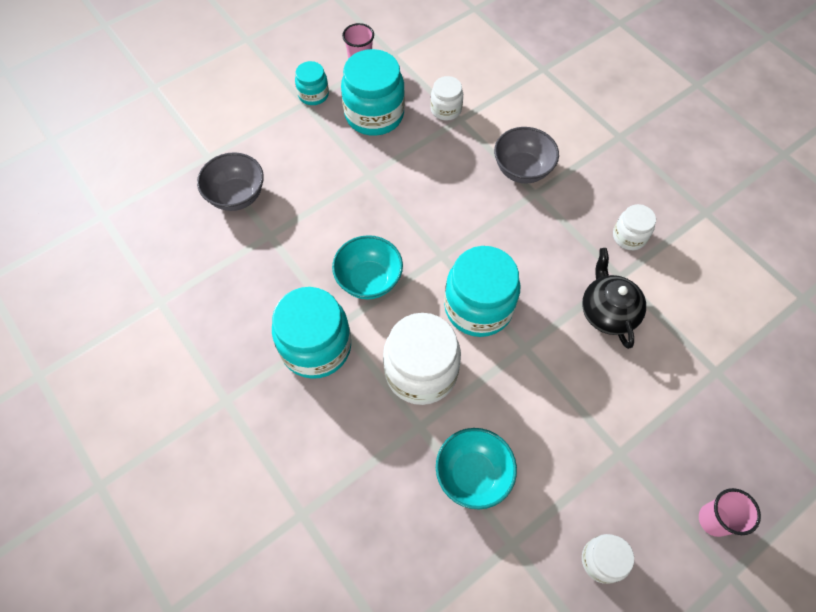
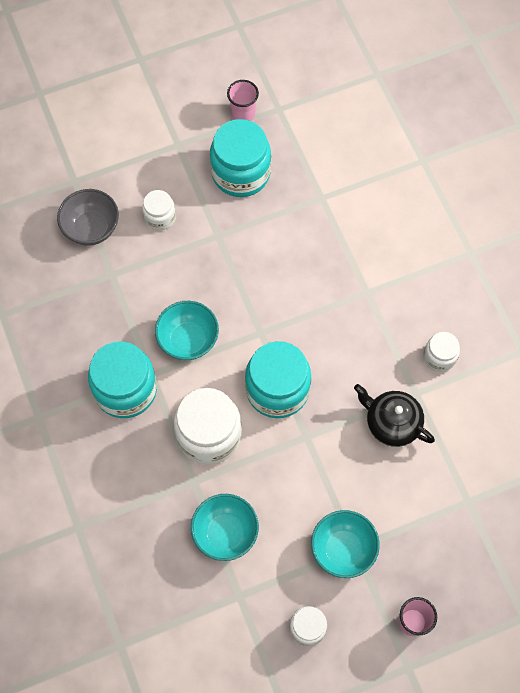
camera: 15 degrees right, 5 degrees up
turquoise jar [295,61,329,105] -> none
white jar [430,76,463,121] -> white jar moved to [142,190,176,231]
grey bowl [494,127,559,183] -> none
black teapot [582,248,646,349] -> black teapot turned 60 degrees counterclockwise [354,384,435,447]
none -> turquoise bowl [311,510,380,578]

